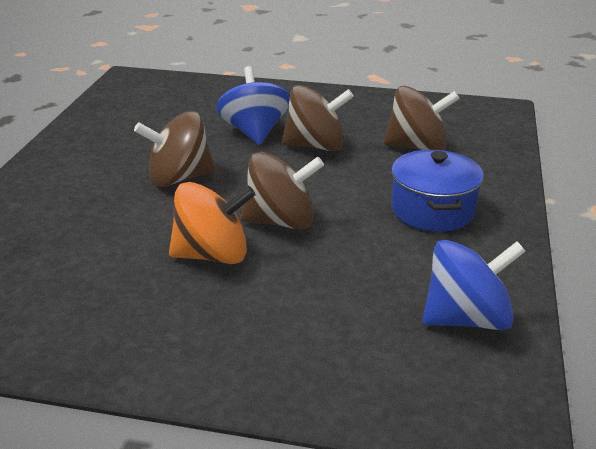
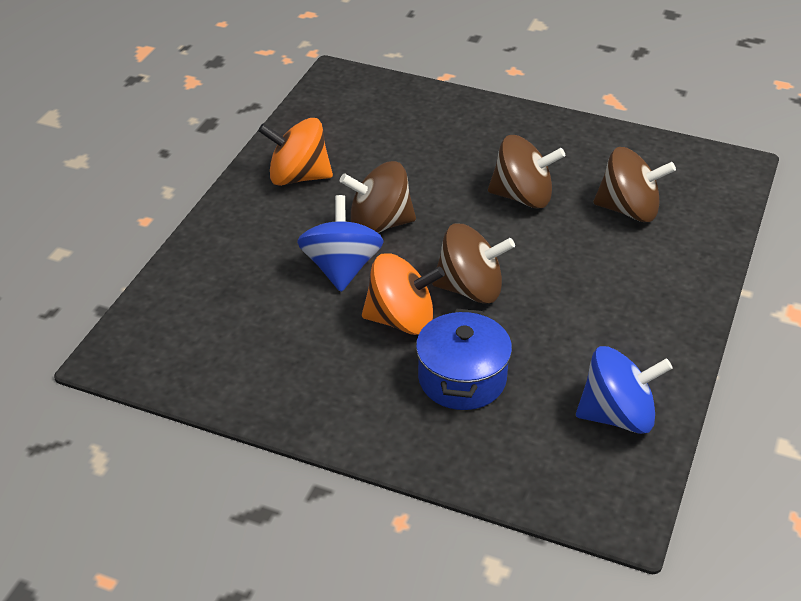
camera: 10 degrees right, 10 degrees up
blue spinning top [216,66,290,145] -> blue spinning top moved to [297,195,384,292]
blue pot [391,150,484,232] -> blue pot moved to [416,309,512,410]
none -> orange spinning top [258,118,333,186]

